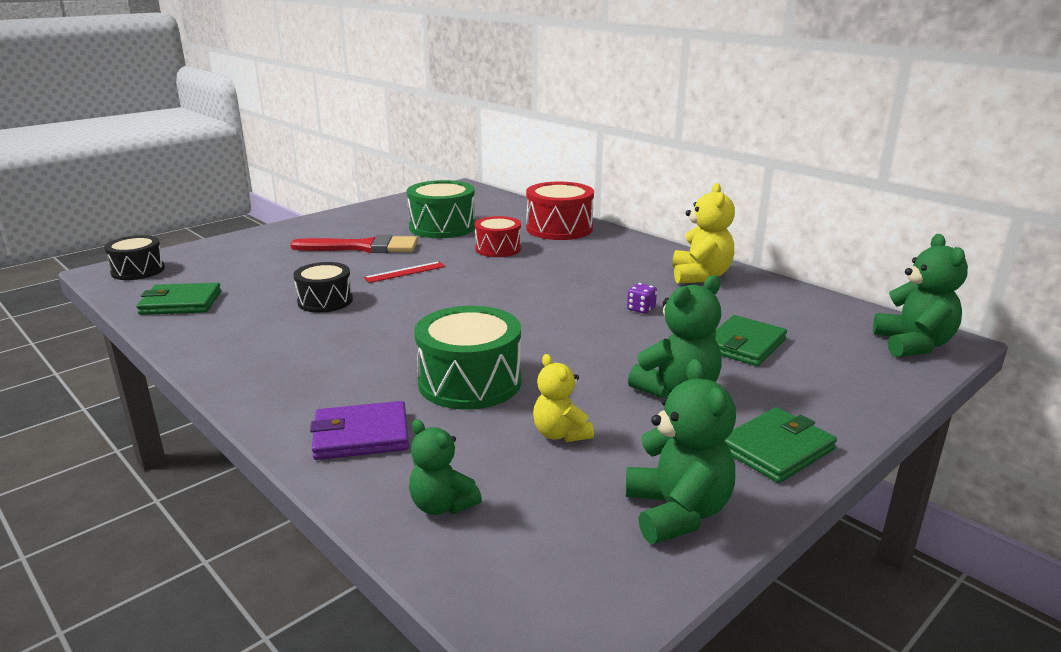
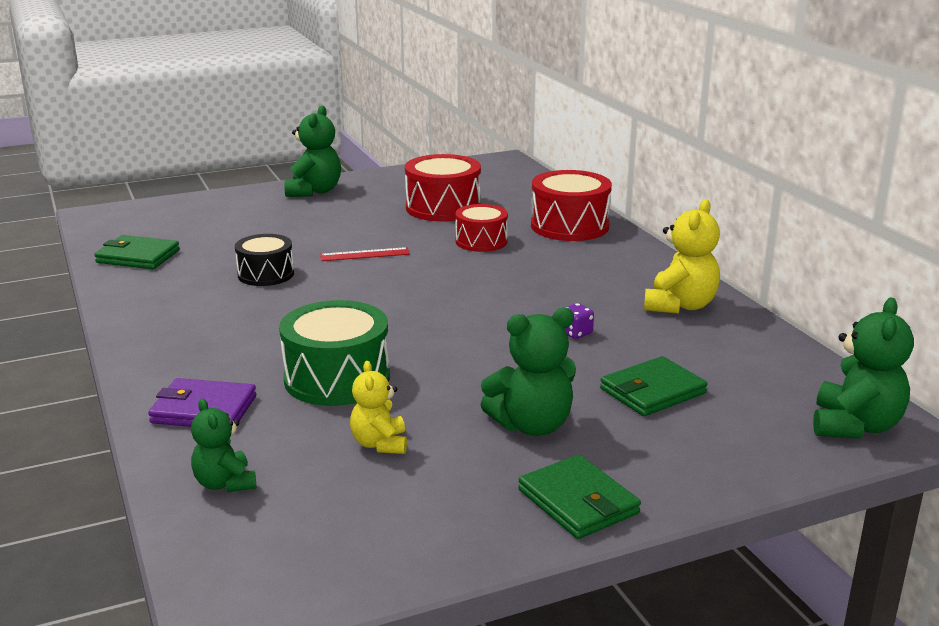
camera: 20 degrees right, 0 degrees up
black drum [104,235,165,280] -> none
red brush [290,234,418,253] -> none
green drum [407,180,475,238] -> red drum [405,154,481,222]
green teddy bear [626,359,736,544] -> green teddy bear moved to [284,105,341,197]
green wallet [725,407,837,483] -> green wallet turned 75 degrees clockwise [518,455,641,539]

